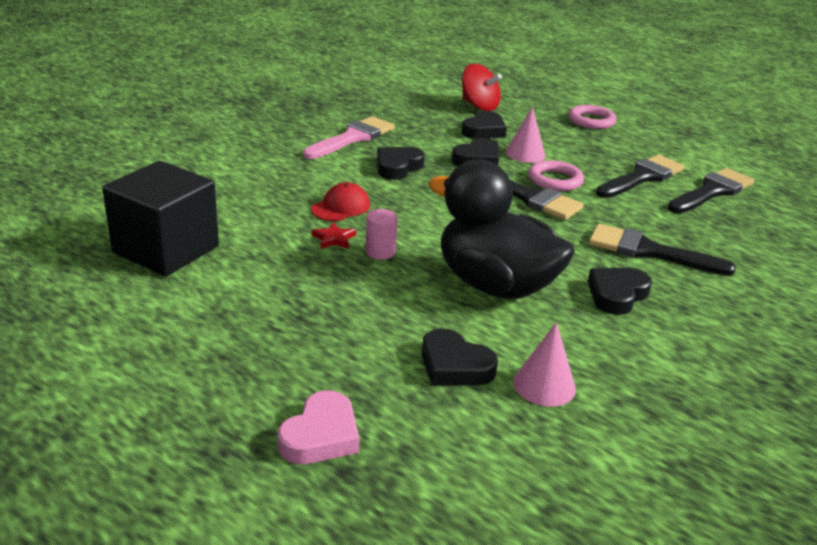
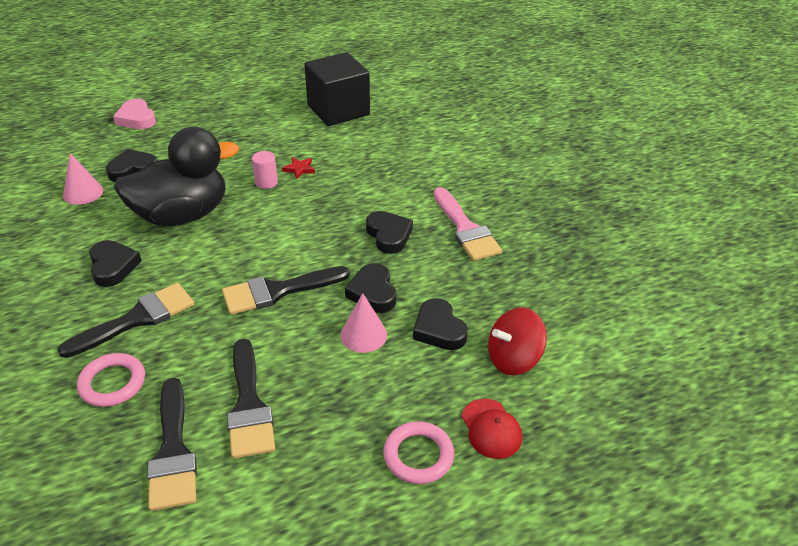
camera: 120 degrees right, 10 degrees up
red cap [311,182,370,221] -> red cap moved to [462,399,522,459]
pink ring [528,160,584,191] -> pink ring moved to [77,353,145,407]

